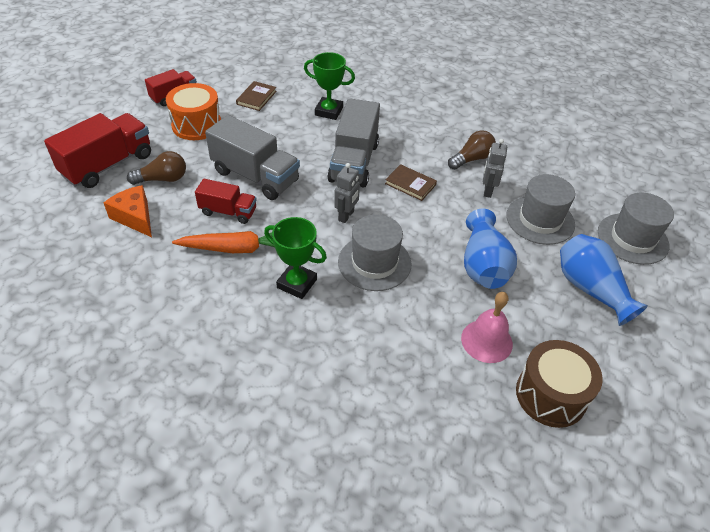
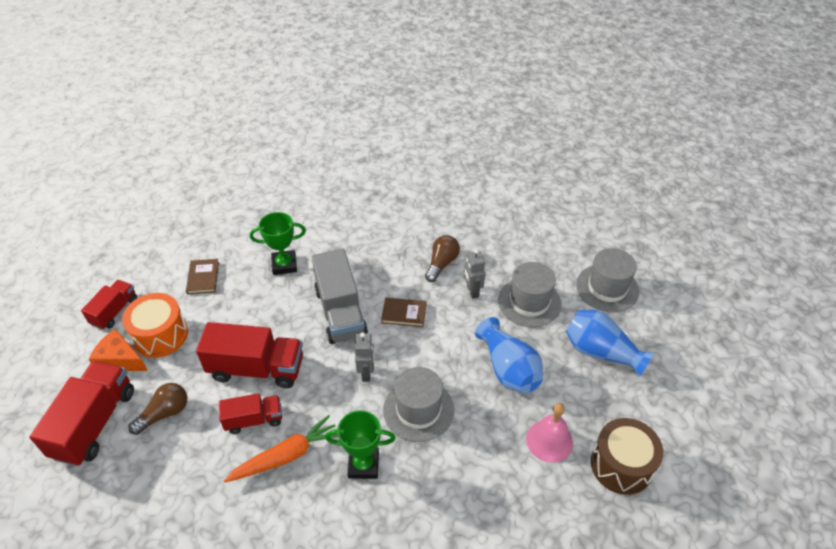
camera: 25 degrees left, 0 degrees up
orange cheese [104,185,152,237] -> orange cheese moved to [89,329,148,371]
grey truck [205,115,300,200] -> red truck [196,322,303,388]

